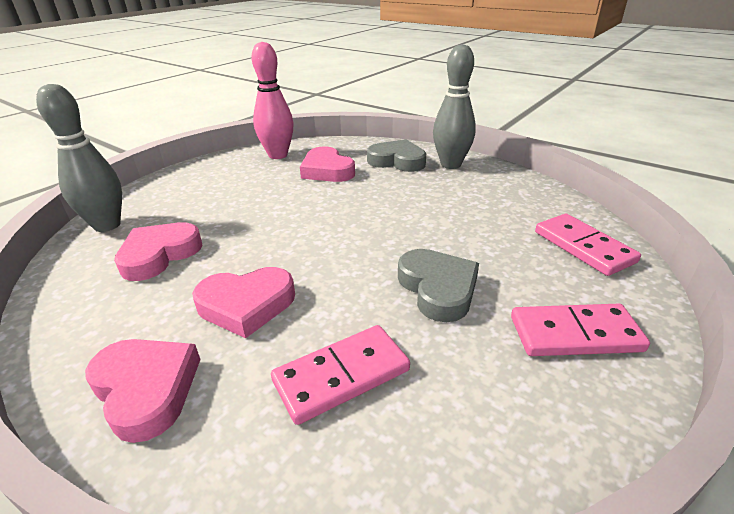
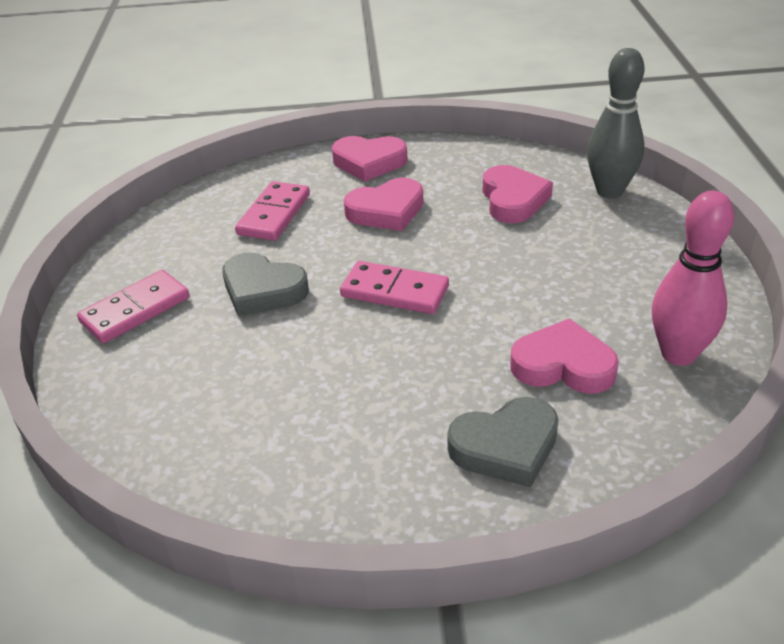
camera: 140 degrees right, 5 degrees up
pink heart [192,267,295,338] -> pink heart turned 150 degrees counterclockwise [344,177,423,231]
grey bowling pin [433,44,476,169] -> none
pink domino [535,214,641,276] -> pink domino moved to [340,261,449,314]

